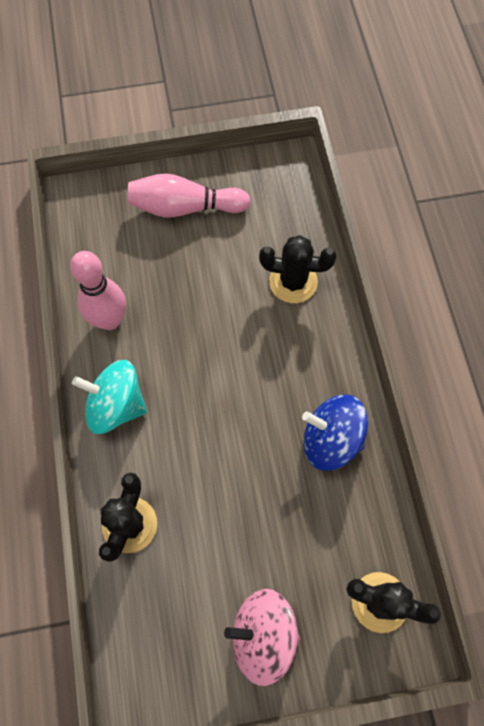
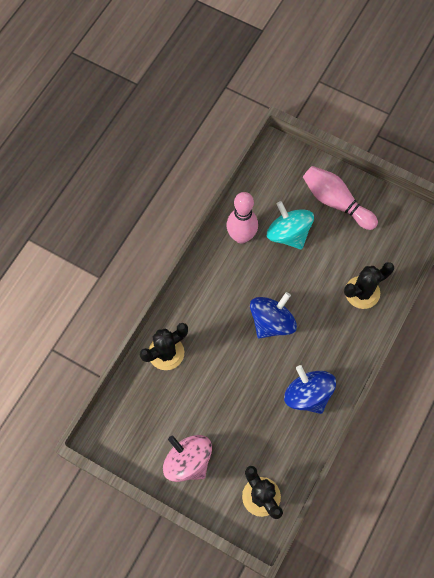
camera: 40 degrees right, 0 degrees up
turquoise spinning top [72,360,147,434] -> turquoise spinning top moved to [267,201,314,250]
black cactus [259,235,337,303] -> black cactus turned 75 degrees counterclockwise [344,262,394,309]
none -> blue spinning top [250,292,297,339]

